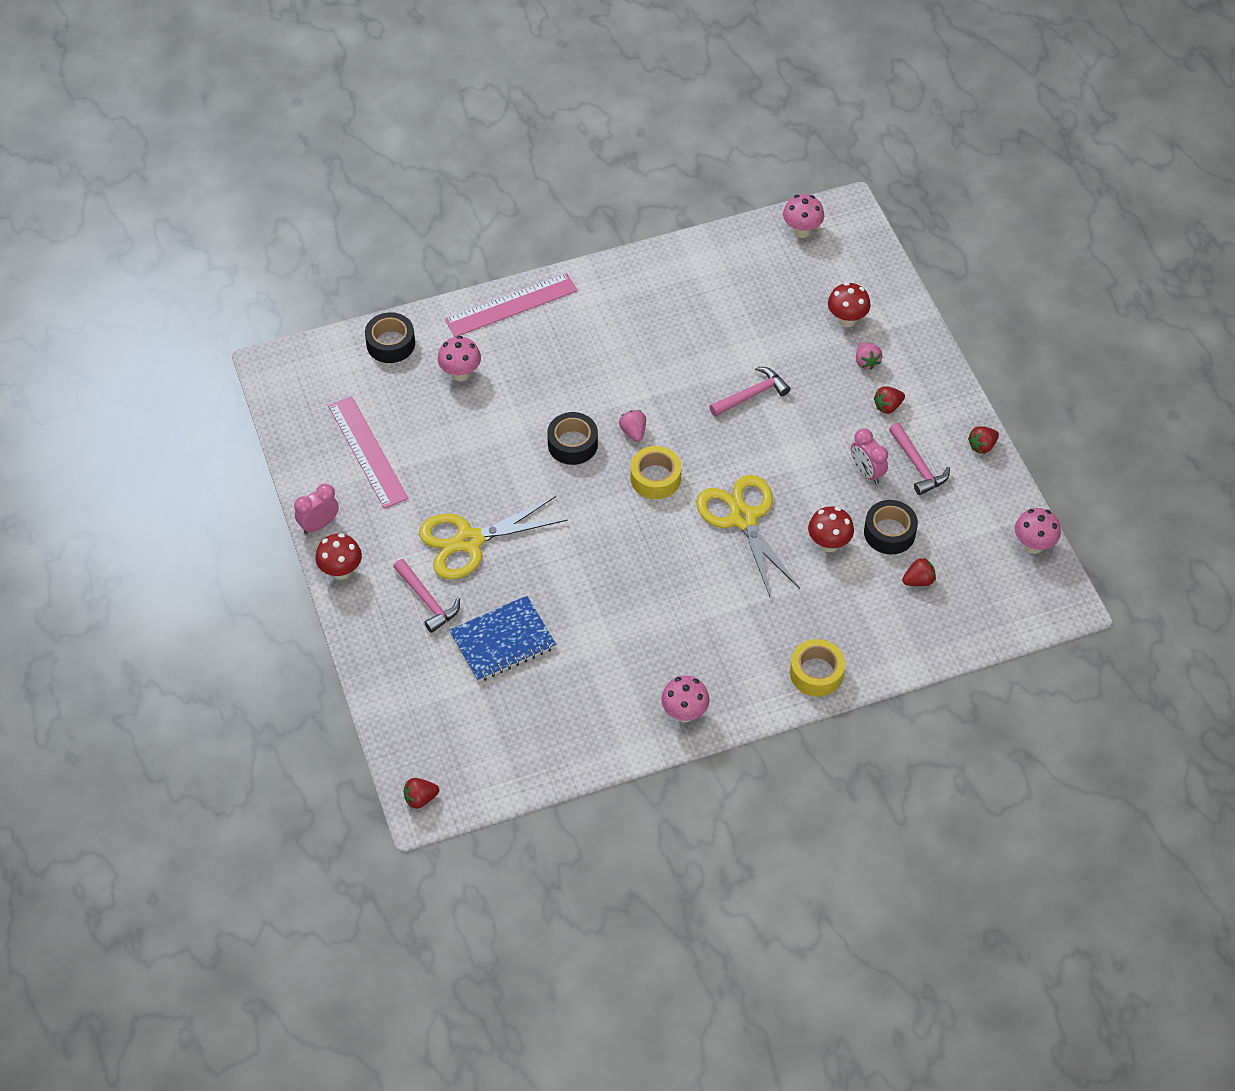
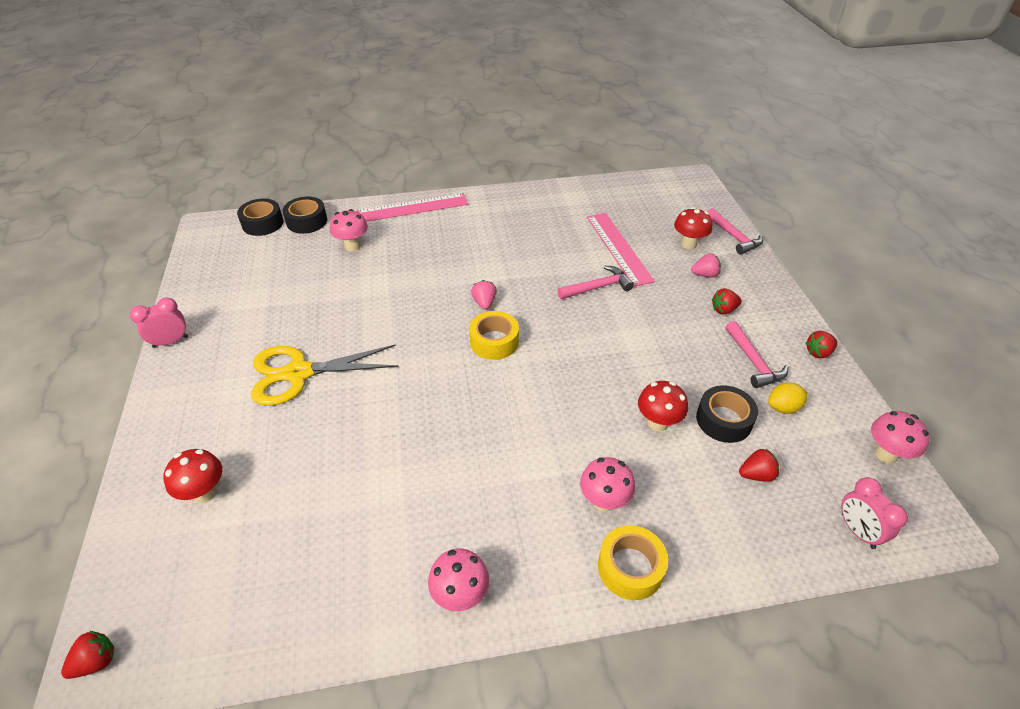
camera: 10 degrees right, 10 degrees down
red mushroom [315,533,362,580] -> red mushroom moved to [163,449,222,503]
pink ruler [328,396,408,509] -> pink ruler moved to [587,213,655,287]
pink hammer [393,559,460,633] -> pink hammer moved to [707,208,763,255]
red strawberry [404,778,439,809] -> red strawberry turned 150 degrees clockwise [61,631,114,679]
blue notebook [449,596,556,682] -> none
black tape [547,412,598,465] -> black tape moved to [237,199,284,236]
yellow scissors [696,475,800,599] -> none
pink mushroom [783,194,824,238] -> pink mushroom moved to [580,457,635,512]
pink clock [851,428,888,484] -> pink clock moved to [841,477,908,549]
pink strawberry [856,342,882,370] -> pink strawberry turned 90 degrees counterclockwise [691,253,721,278]
none -> yellow lemon [768,382,808,414]

